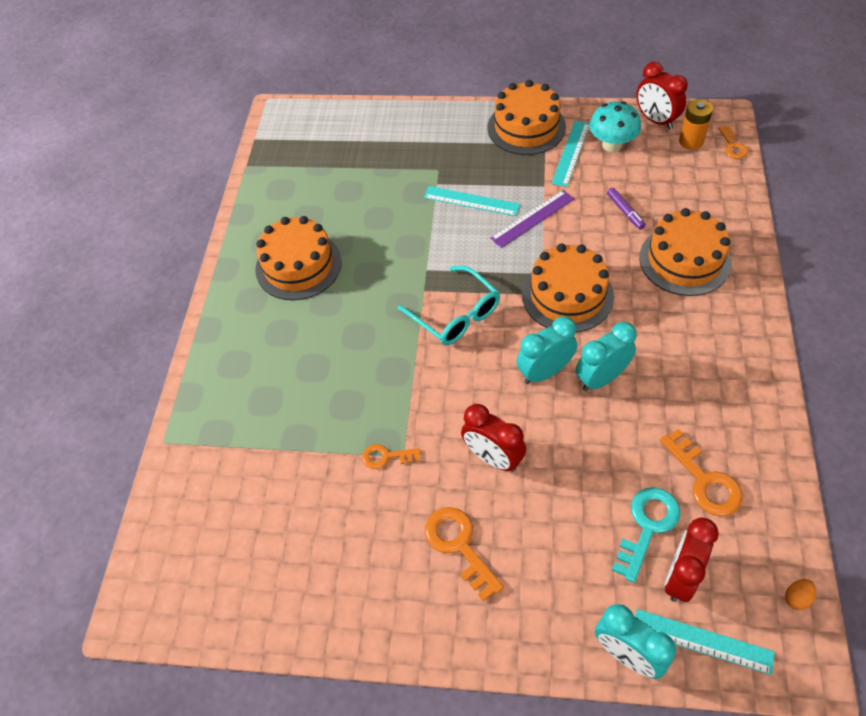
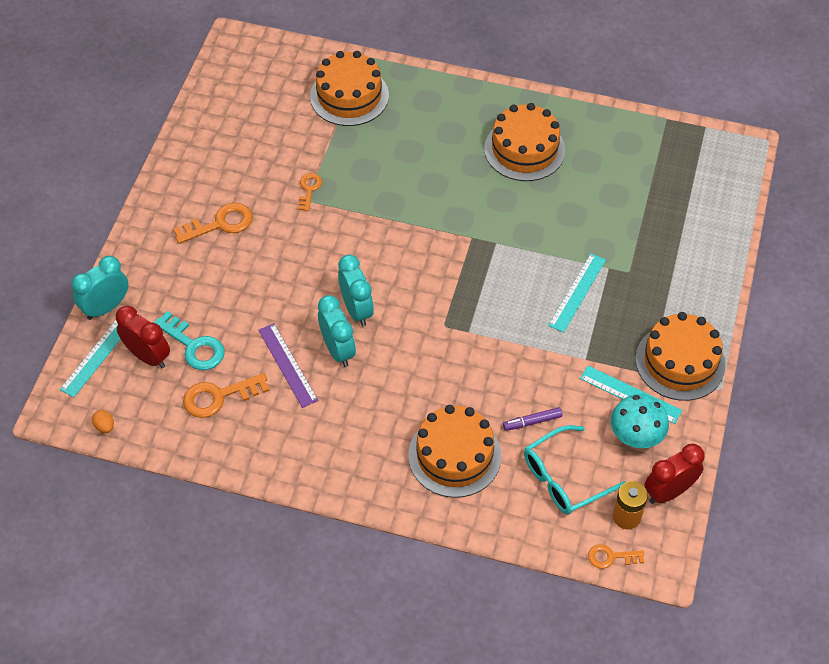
camera: 95 degrees right, 0 degrees up
turquoise glasses [397,266,500,345] -> turquoise glasses moved to [524,425,626,515]
red clock [461,404,526,472] -> none
purple ruler [490,190,574,248] -> purple ruler moved to [258,323,318,408]
orange cake [522,244,614,333] -> orange cake moved to [310,51,389,126]

